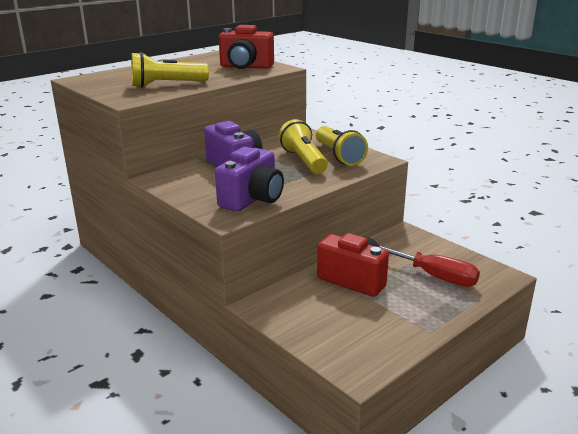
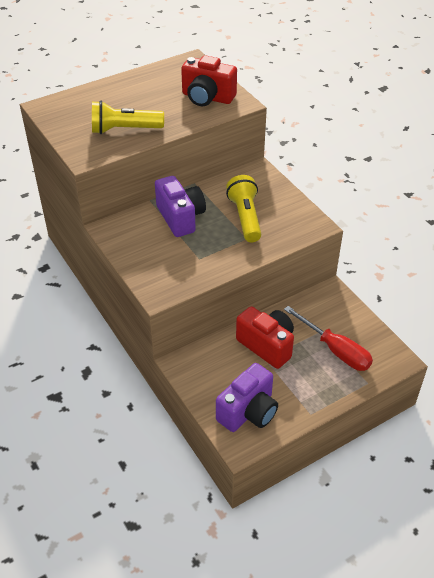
camera: 10 degrees right, 20 degrees up
purple camera [215,147,284,212] -> purple camera moved to [216,363,278,432]
yellow flashlight [316,126,368,166] -> none

